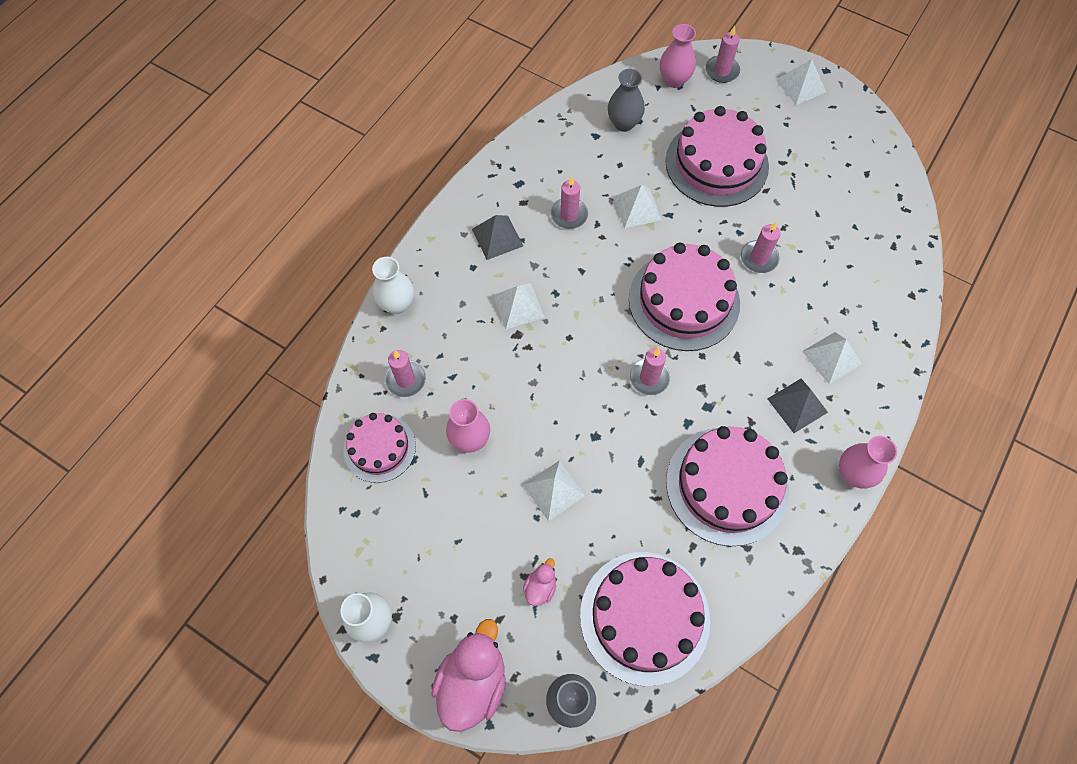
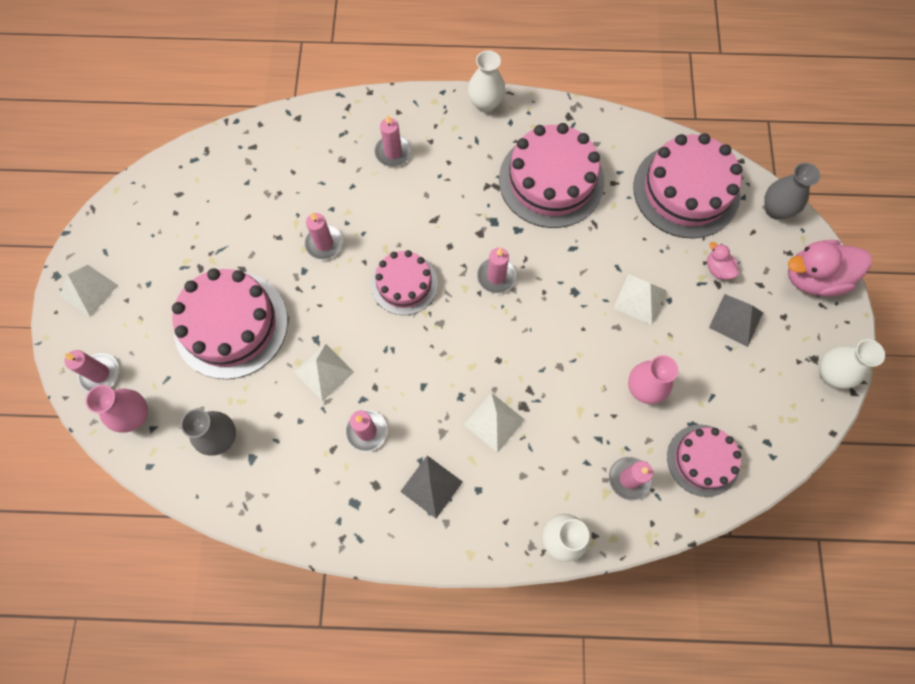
camera: 120 degrees left, 5 degrees up
pink duck [523,558,556,606] -> pink duck turned 60 degrees clockwise [707,242,739,280]
pink cake [629,243,740,351] -> pink cake [371,250,438,315], size x0.60
grey pyramid [767,379,828,433] -> grey pyramid moved to [709,294,763,347]
white pyramid [802,332,862,384] -> pink candle [374,115,412,167]
pink vase [839,436,897,489] -> white vase [468,50,506,113]

